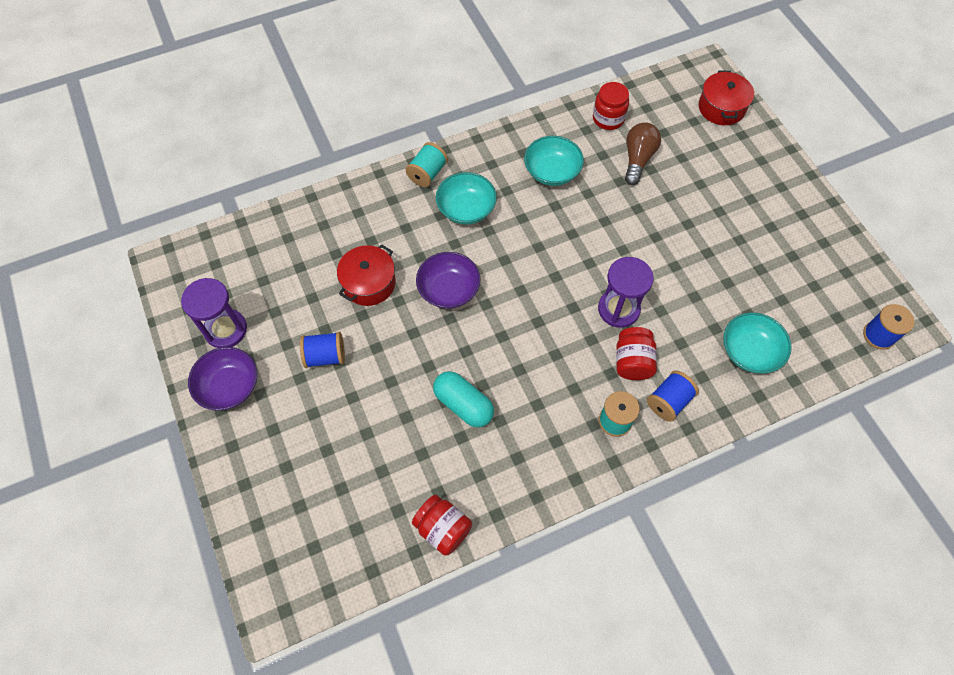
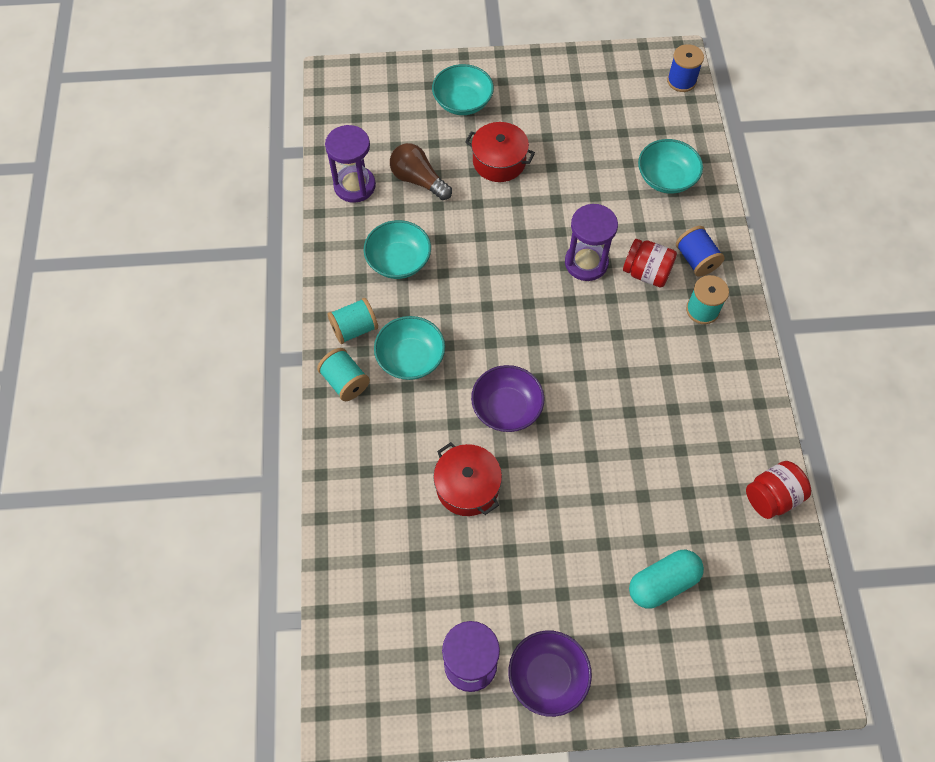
camera: 70 degrees left, 0 degrees up
blue spool [300,332,345,368] -> none
turquoise capsule [433,371,494,428] -> turquoise capsule moved to [629,550,704,609]
red jar [593,82,629,130] -> purple hourglass [325,125,376,203]
red pot [699,70,754,125] -> red pot moved to [465,122,535,182]
none -> turquoise spool [327,298,378,344]
none -> turquoise bowl [432,64,494,115]

